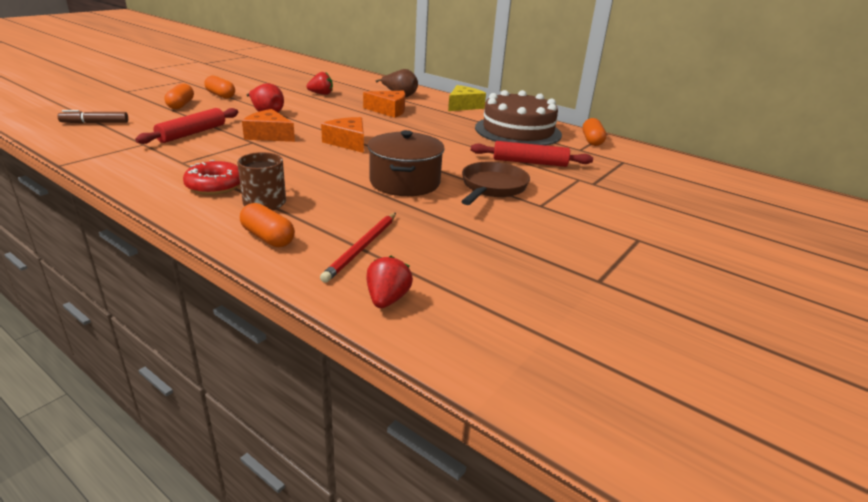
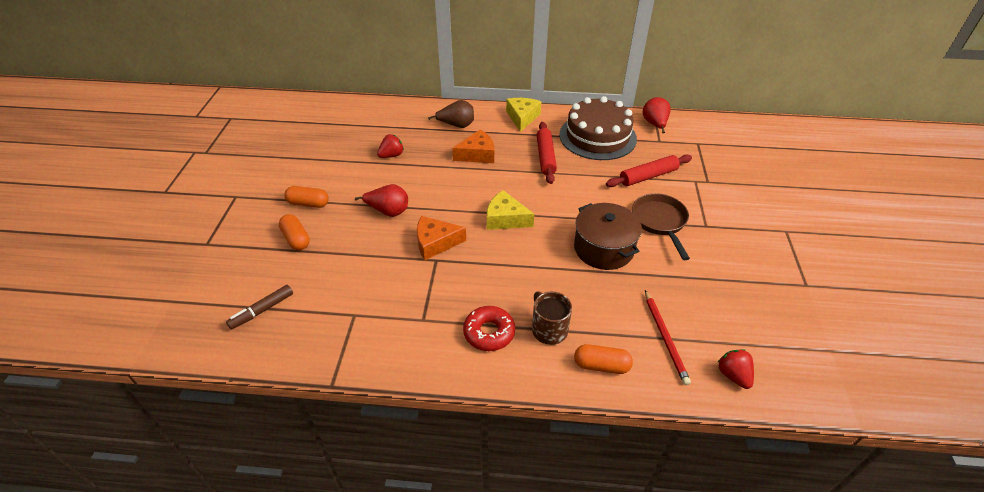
camera: 30 degrees left, 15 degrees up
red rolling pin [135,108,238,144] -> red rolling pin moved to [537,122,557,184]
orange cheese [321,117,364,153] -> yellow cheese [487,190,534,230]
orange capsule [582,118,606,146] -> red pear [642,97,671,133]

